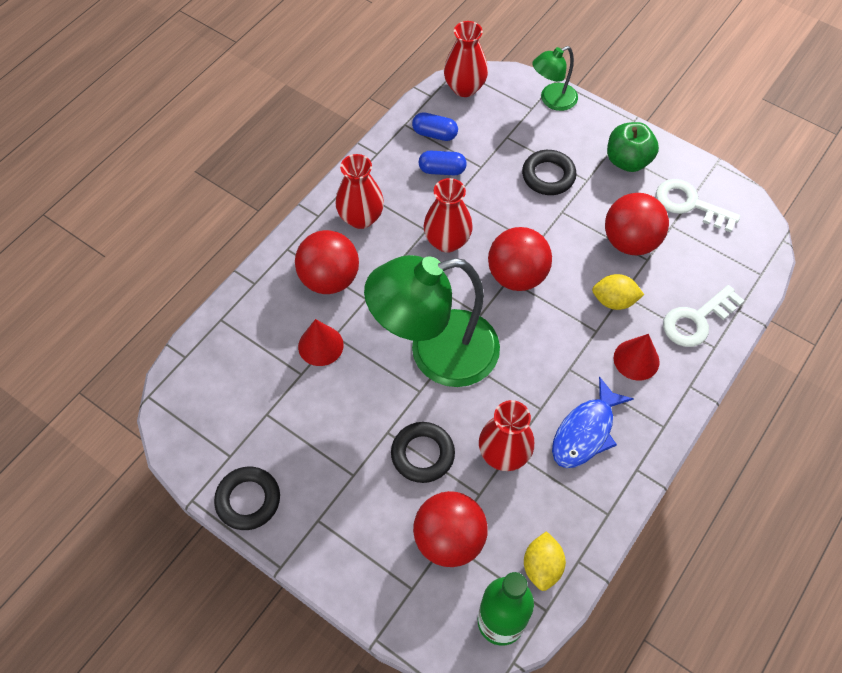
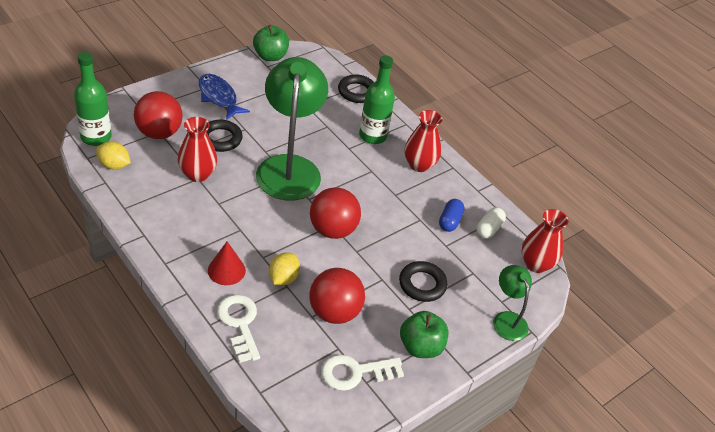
camera: 100 degrees right, 15 degrees down
black ring [214,467,280,530] -> black ring moved to [338,74,374,103]
red ball [295,230,359,294] -> green bottle [359,55,395,144]
red cone [298,319,344,366] -> none
blue capsule [412,112,458,141] -> white capsule [476,207,506,238]
red vase [424,178,473,253] -> none
blue fish [552,377,634,468] -> blue fish moved to [199,74,250,120]
white key [656,179,740,232] -> white key turned 150 degrees counterclockwise [321,355,404,391]
none -> green apple [253,25,289,61]

